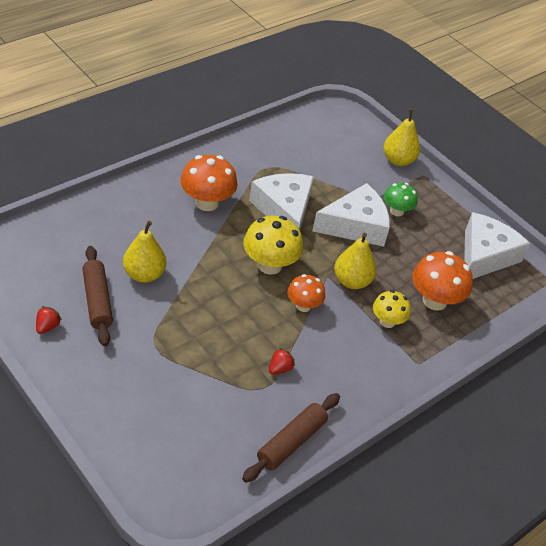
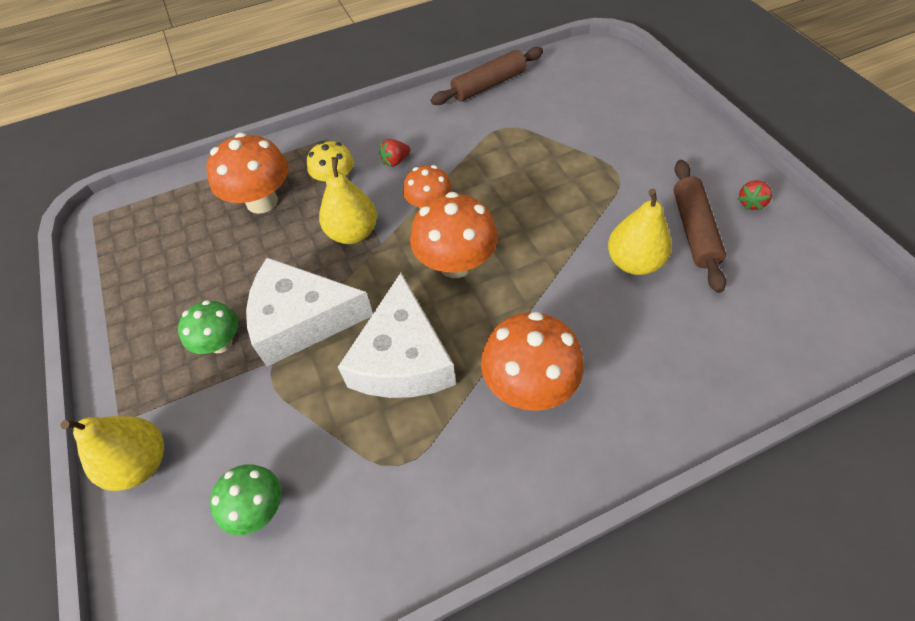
camera: 155 degrees left, 10 degrees up
yellow mushroom [243,216,303,275] -> orange mushroom [410,192,498,278]
red strawberry [269,348,295,375] -> red strawberry moved to [379,139,410,167]
white cheese [464,212,530,279] -> none
none -> green mushroom [210,465,281,535]

